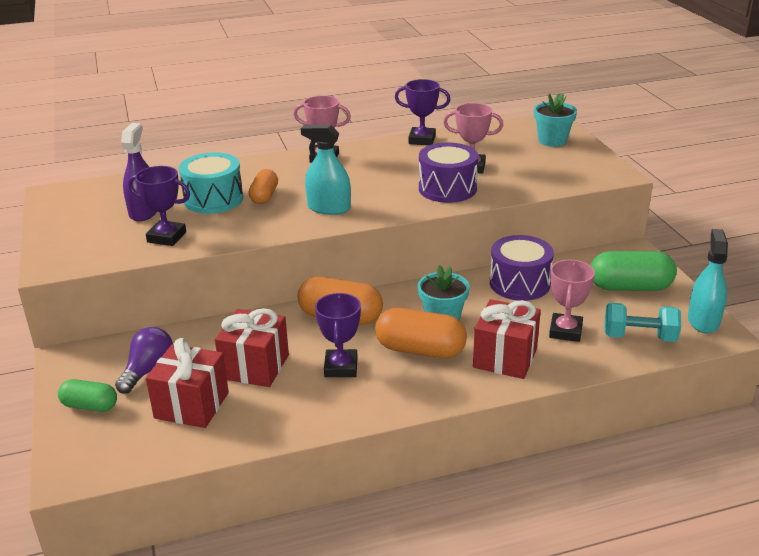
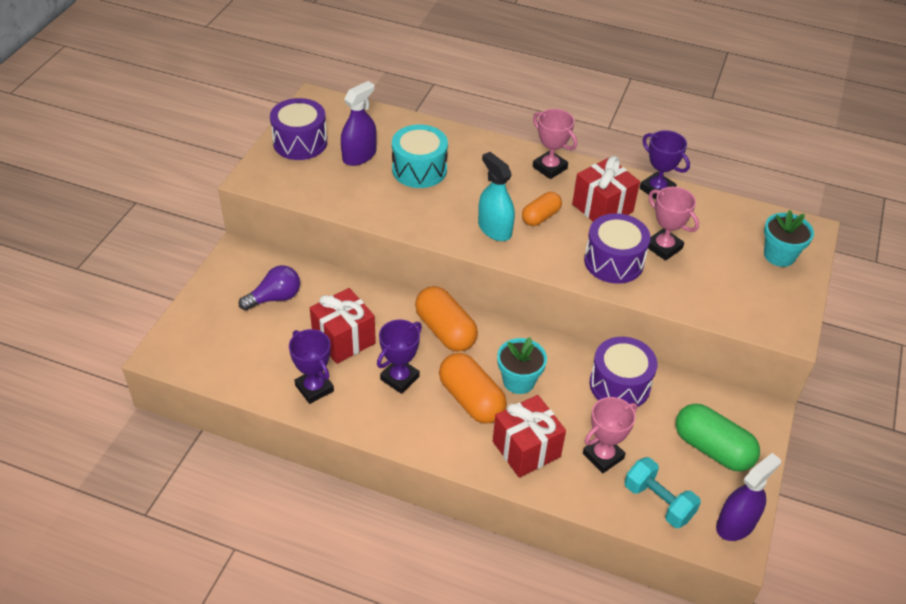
camera: 35 degrees right, 15 degrees up
green capsule [58,379,117,412] -> none
purple trophy [128,166,190,246] -> purple trophy moved to [289,329,334,404]
red gift [146,338,229,428] -> red gift moved to [572,156,640,221]
orange capsule [248,169,278,204] -> orange capsule moved to [522,192,562,226]
turquoise spray bottle [688,229,728,333] -> purple spray bottle [716,453,781,541]
none -> purple drum [270,98,327,160]

